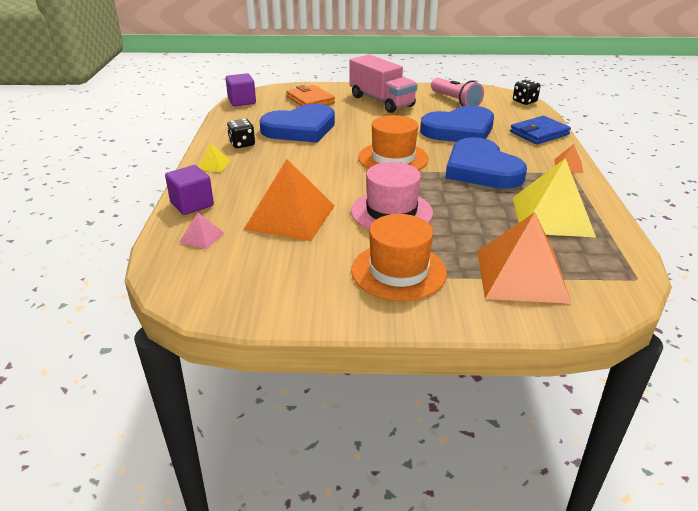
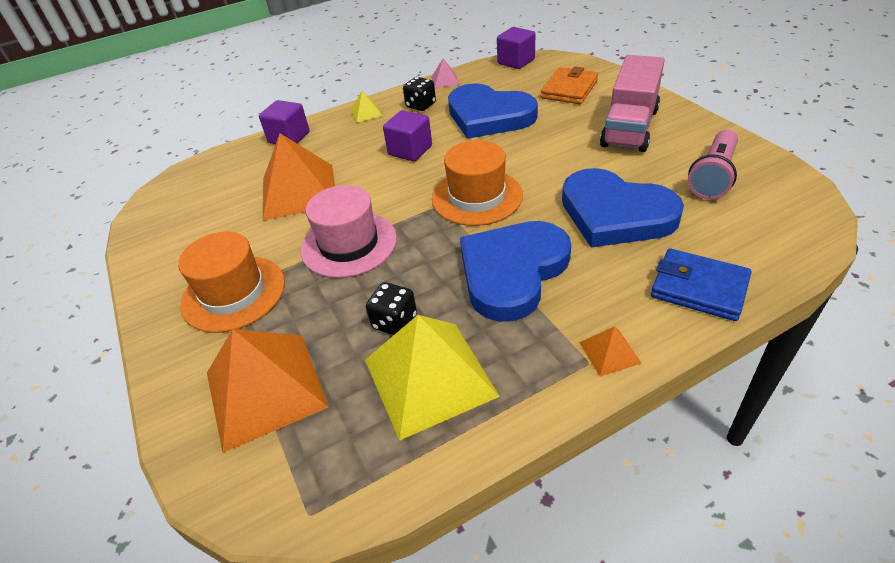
camera: 65 degrees right, 10 degrees up
pink pyramid [179,213,224,249] -> pink pyramid moved to [431,59,460,88]
black dice [513,79,541,105] -> black dice moved to [366,282,417,335]
none -> purple cube [383,110,432,162]

